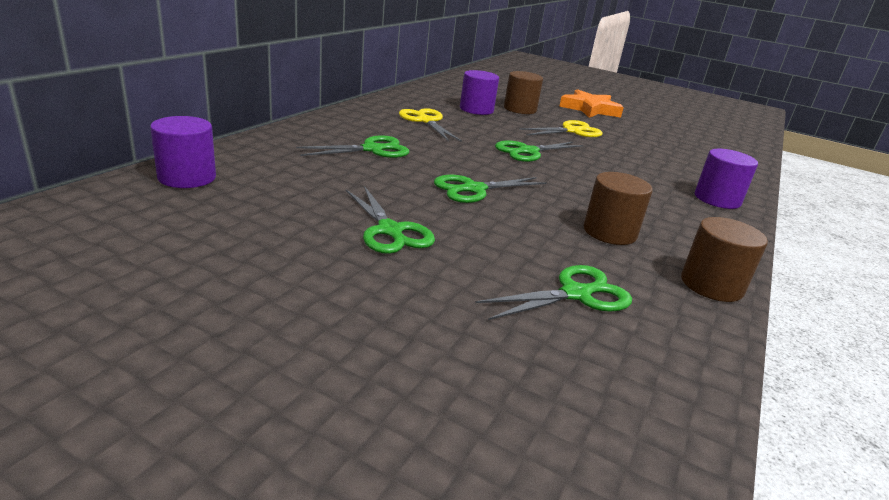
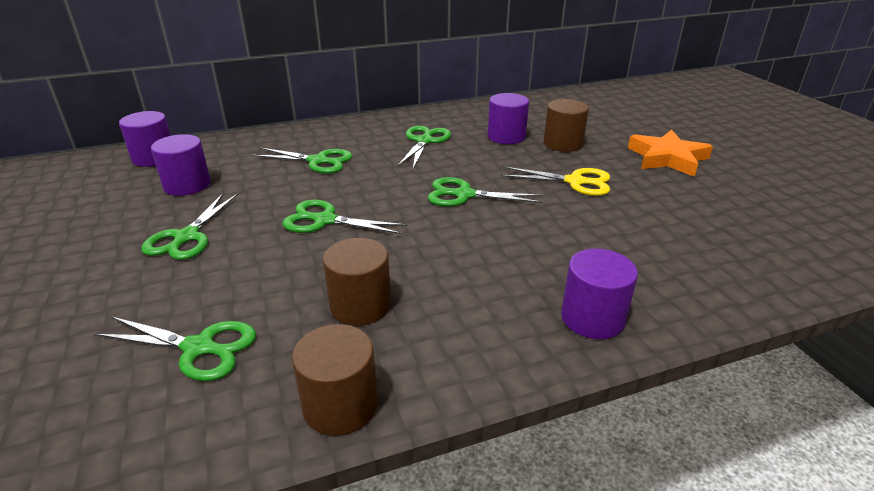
camera: 45 degrees right, 5 degrees up
yellow scissors [399,108,462,142] -> green scissors [398,126,451,169]
none -> purple cylinder [151,134,211,196]

